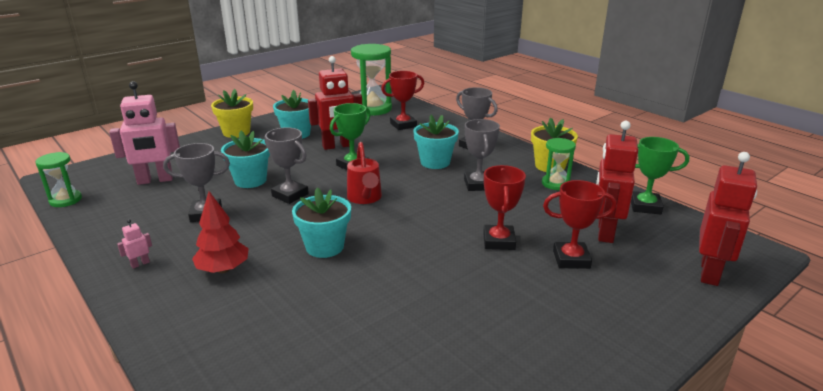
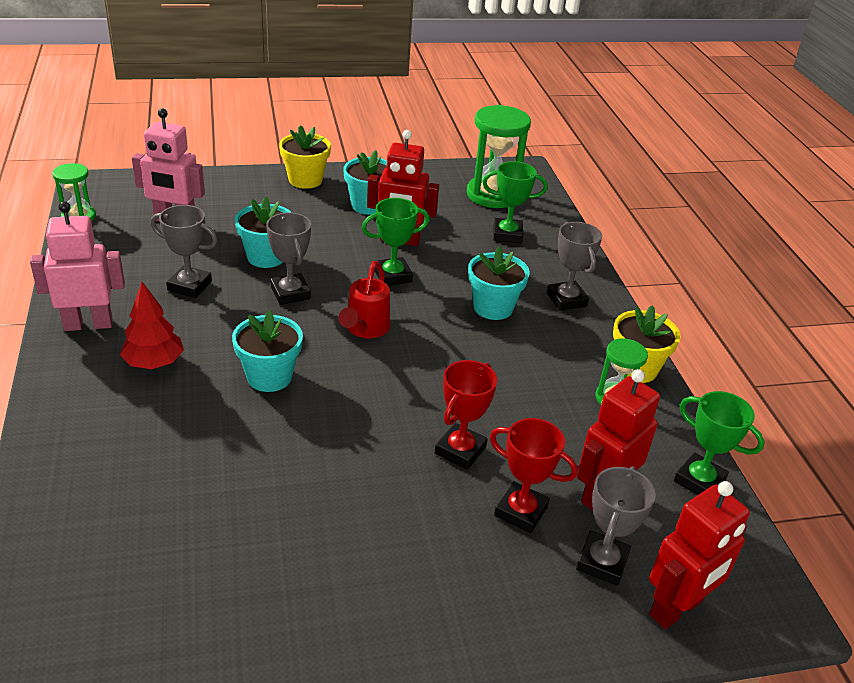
camera: 25 degrees right, 10 degrees up
pink robot [117,219,152,269] -> pink robot [30,201,125,331], size x2.48
red trophy [381,71,424,130] -> green trophy [482,161,548,243]
grey trophy [464,119,500,191] -> grey trophy moved to [576,466,656,586]

